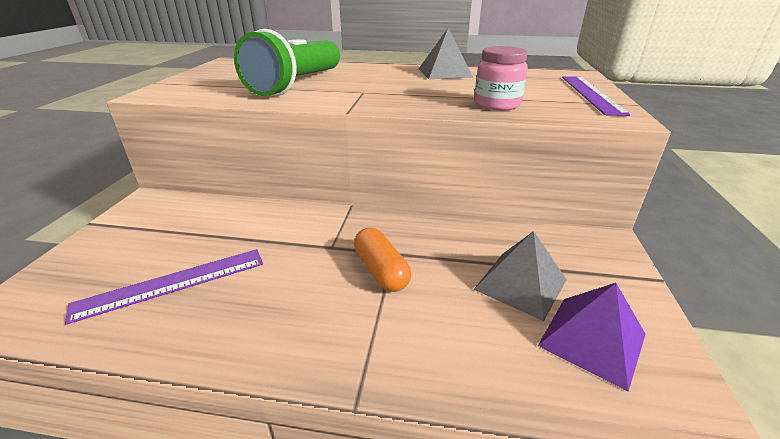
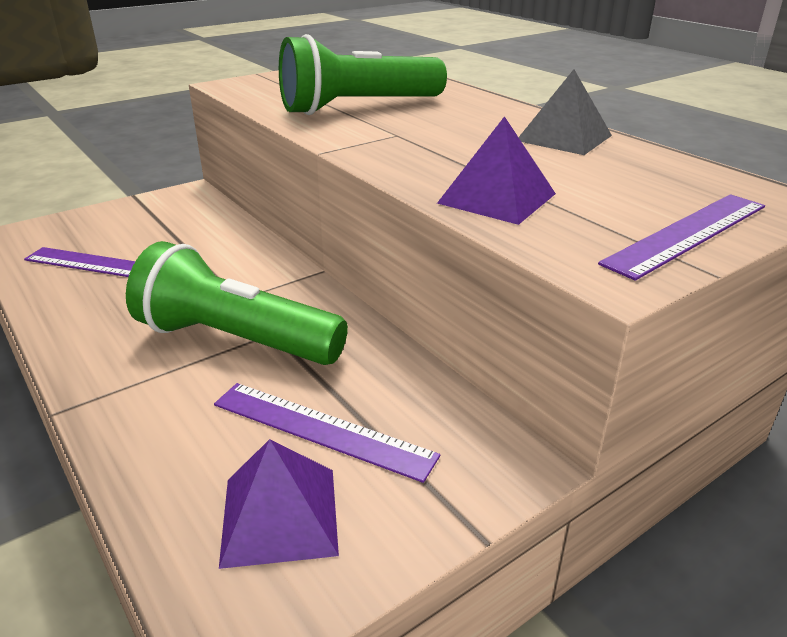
camera: 45 degrees right, 0 degrees up
orange capsule [354,228,411,292] -> green flashlight [126,241,348,365]
pink jar [474,46,528,110] -> purple pyramid [437,116,556,225]
grey pyramid [474,231,567,321] -> purple ruler [214,383,441,483]

